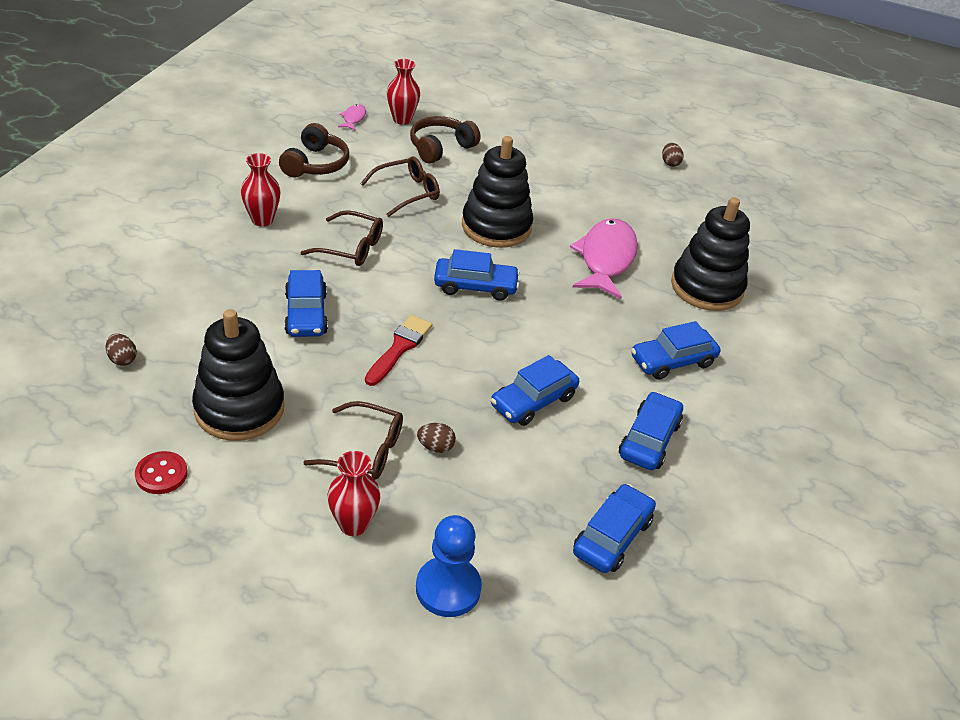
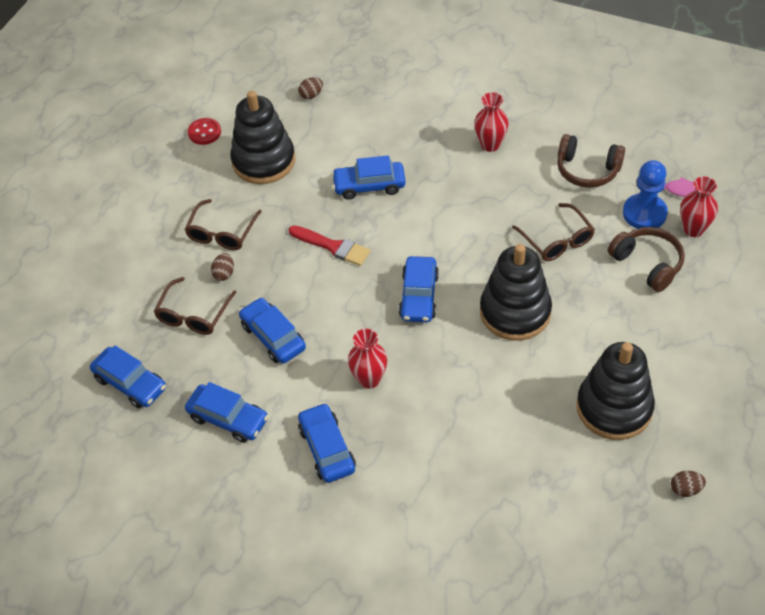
camera: 100 degrees right, 10 degrees up
brown glasses [300,210,383,266] -> brown glasses moved to [154,277,237,335]
red vase [327,451,380,536] -> red vase moved to [348,329,387,389]
blue pawn [416,515,482,617] -> blue pawn moved to [623,160,668,229]
pink fish [570,218,638,299] -> none
black stacking toy [671,197,750,311] -> black stacking toy moved to [576,342,655,440]

